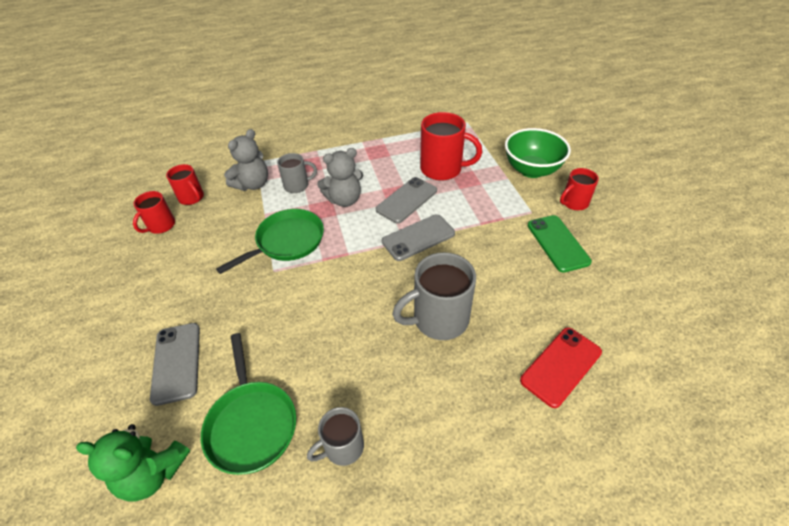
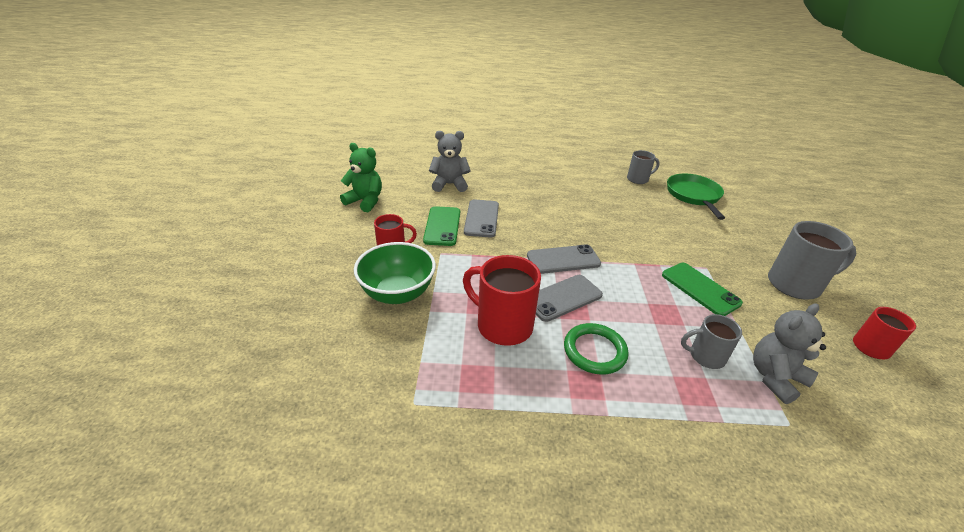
camera: 165 degrees left, 10 degrees down
green teddy bear [76,424,190,501] -> green teddy bear moved to [340,143,382,212]
grey phone [150,323,200,406] -> grey phone moved to [464,199,499,237]
red mug [166,164,204,205] -> none
green pan [216,209,324,274] -> green phone [662,263,743,316]
grey teddy bear [317,148,363,207] -> grey teddy bear moved to [429,131,471,192]
grey mug [392,252,476,340] -> grey mug moved to [768,221,856,300]
red phone [520,327,602,408] -> none
none -> green ring [564,323,629,375]

